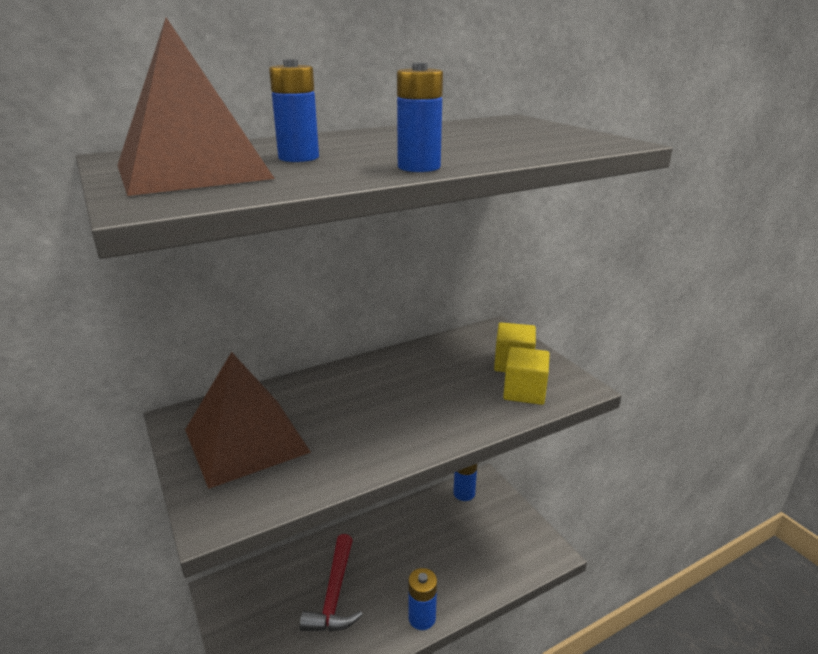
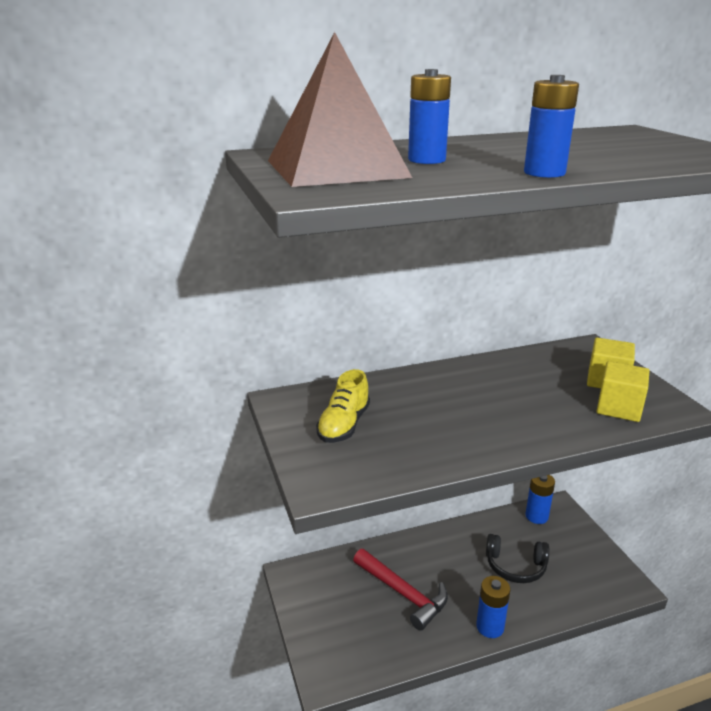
camera: 10 degrees right, 0 degrees up
brown pyramid [185,352,311,489] -> yellow shoe [316,369,370,443]
red hammer [300,534,363,631] -> red hammer turned 60 degrees counterclockwise [353,549,448,631]
none -> black headphones [486,534,549,583]

